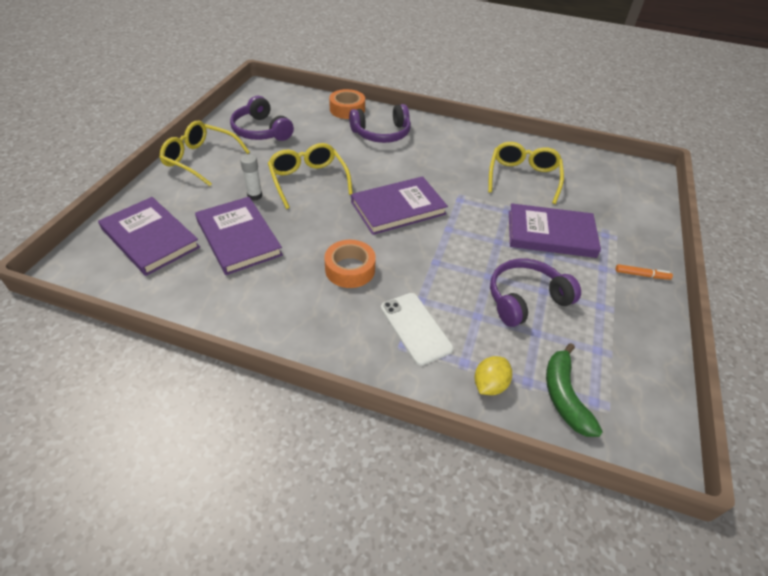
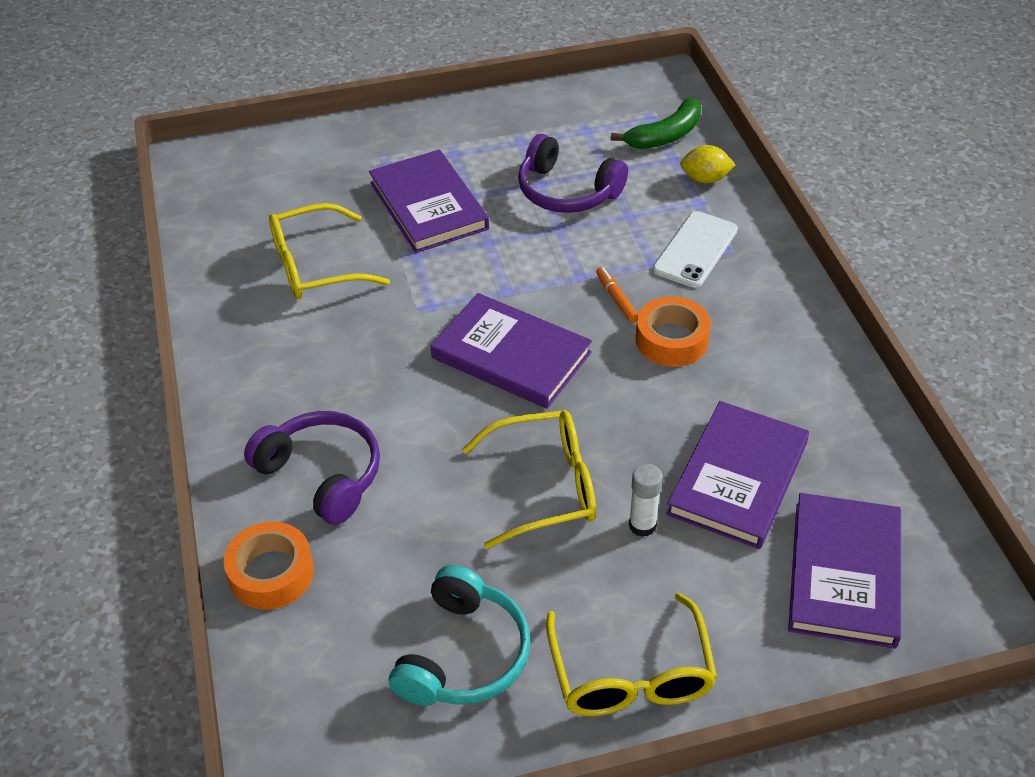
camera: 120 degrees left, 0 degrees up
purple headphones [230,96,294,141] -> turquoise headphones [389,565,531,706]
yellow glasses [268,143,353,209] -> yellow glasses turned 135 degrees counterclockwise [462,410,596,549]
orange marker [616,264,673,280] -> orange marker moved to [596,267,638,322]

